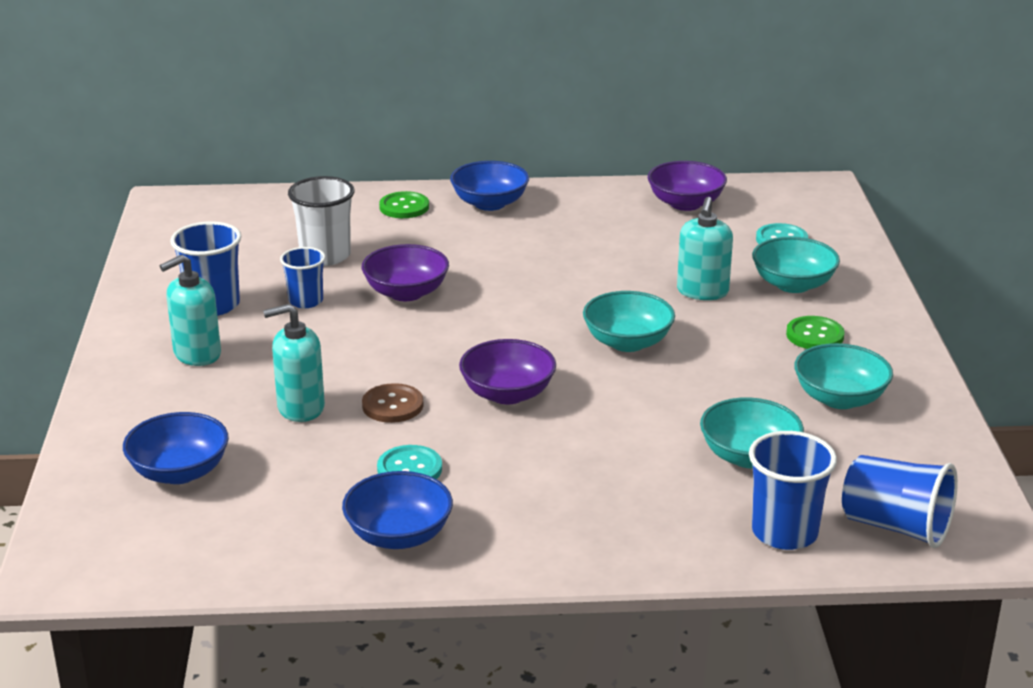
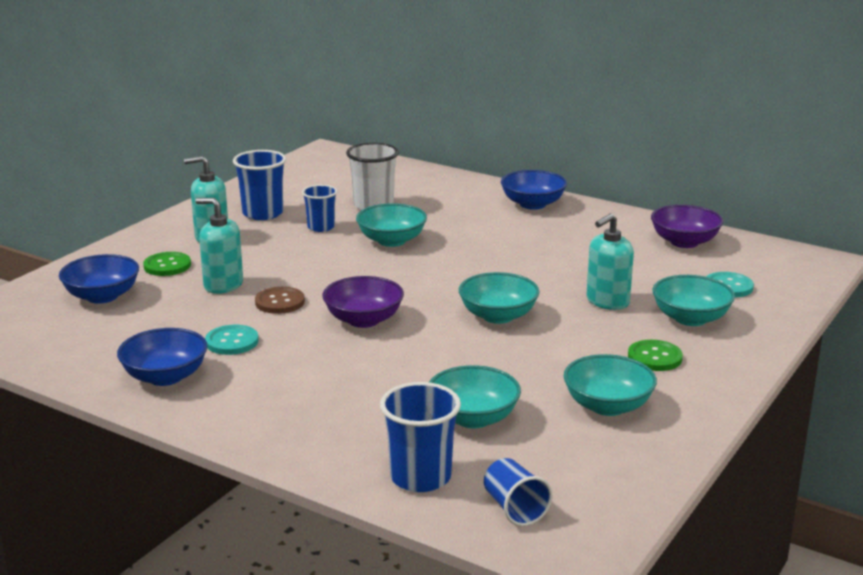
camera: 35 degrees right, 5 degrees down
purple bowl [362,244,449,301] -> turquoise bowl [356,203,427,247]
green button [379,191,429,218] -> green button moved to [143,252,191,276]
blue cup [842,455,958,548] -> blue cup [484,458,552,526], size x0.65

